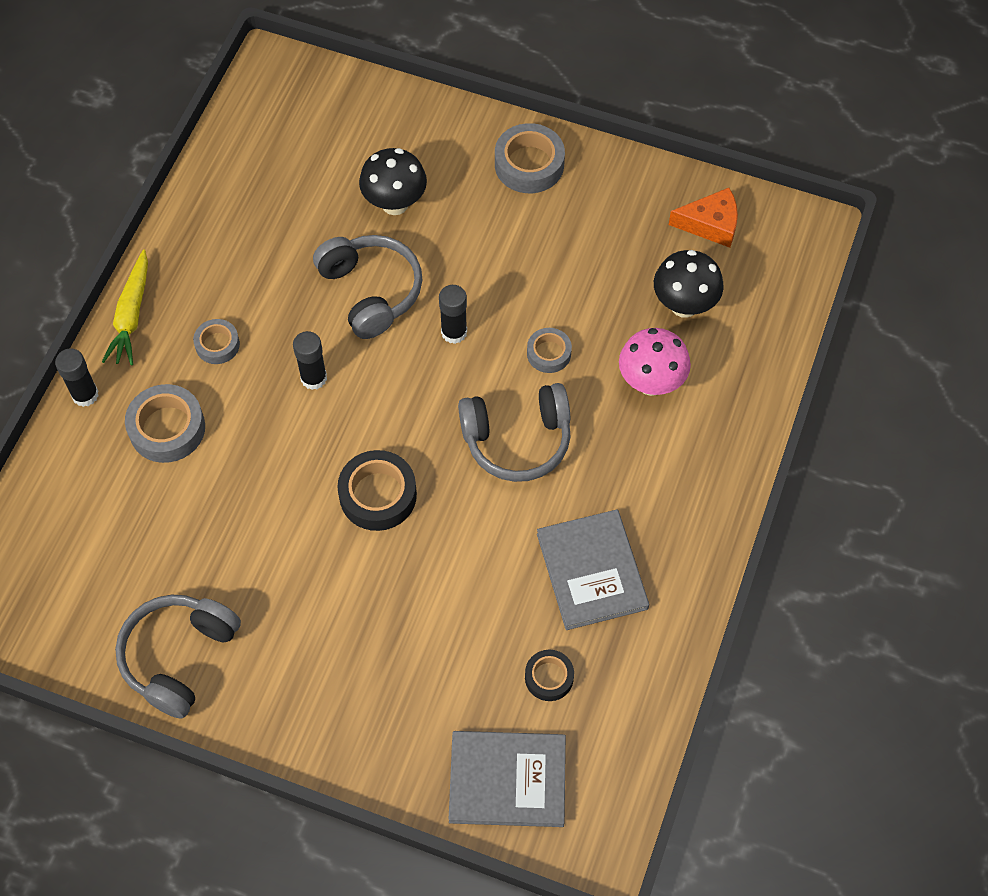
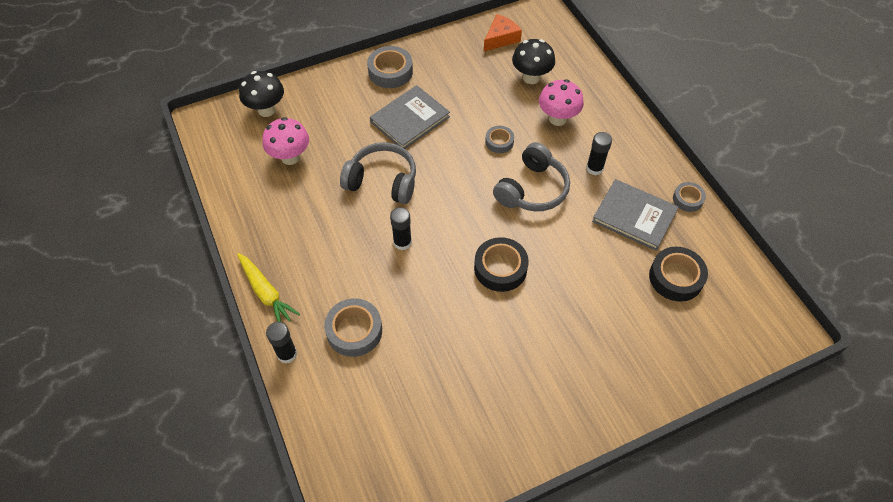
camera: 45 degrees left, 5 degrees down
grey headphones [115,595,241,719] -> none
grey tape [193,319,240,364] -> grey tape moved to [673,182,706,212]
black mushroom [359,148,427,215] -> black mushroom moved to [239,71,284,117]
black glue stick [439,285,467,344] -> black glue stick moved to [586,132,612,175]
grey book [449,731,566,827] -> grey book moved to [370,85,450,149]
black tape [525,650,574,701] -> black tape [649,247,708,302], size x1.67
none -> pink mushroom [262,117,309,165]

